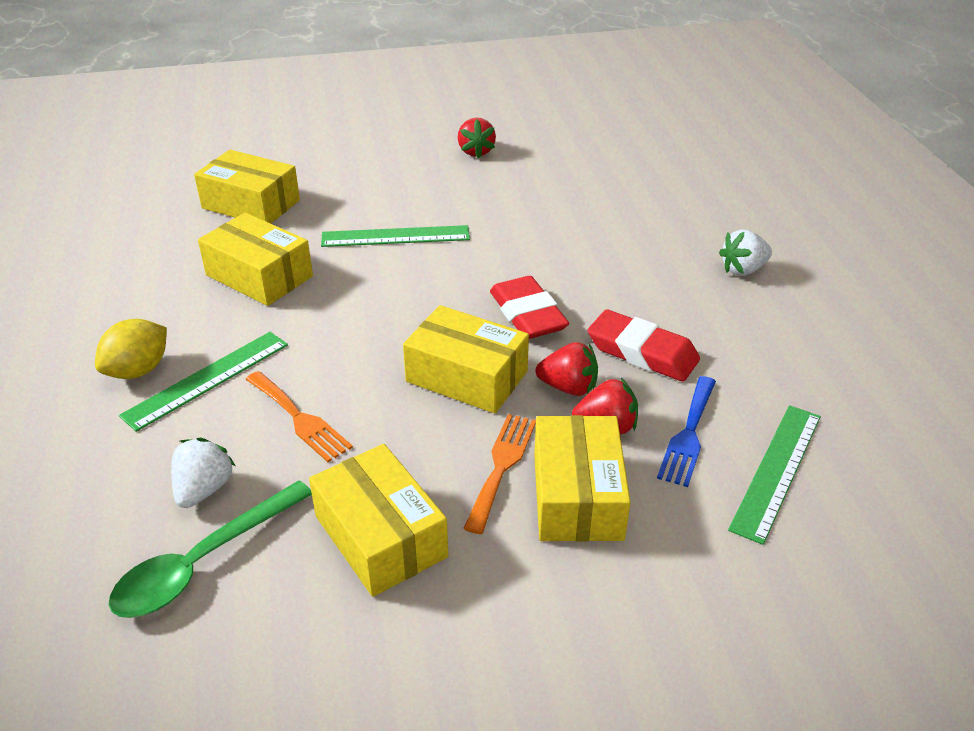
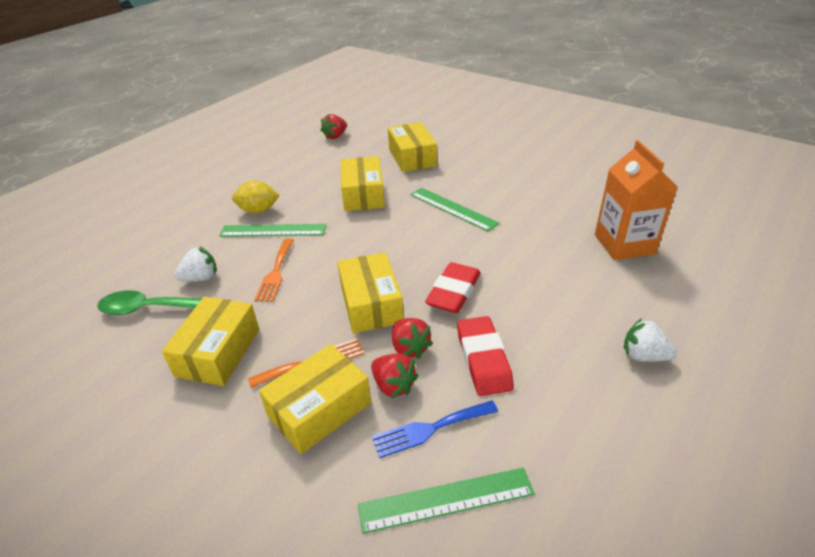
camera: 50 degrees right, 0 degrees up
red strawberry [458,118,496,159] -> red strawberry moved to [321,114,347,139]
none -> orange carton [595,140,677,260]

